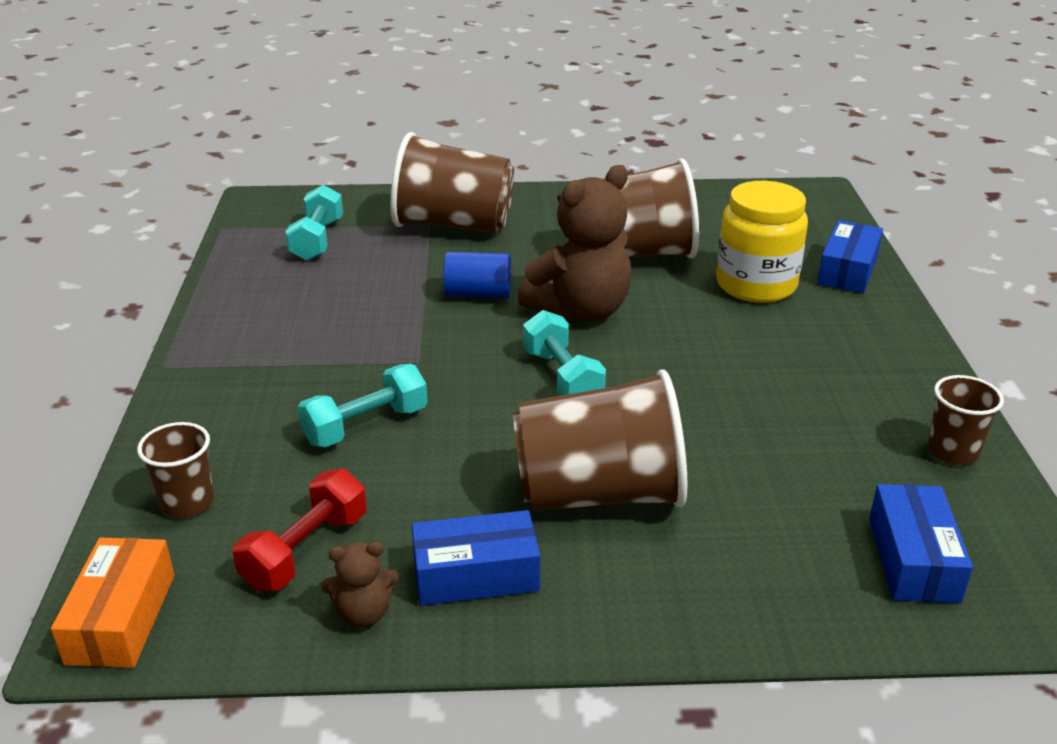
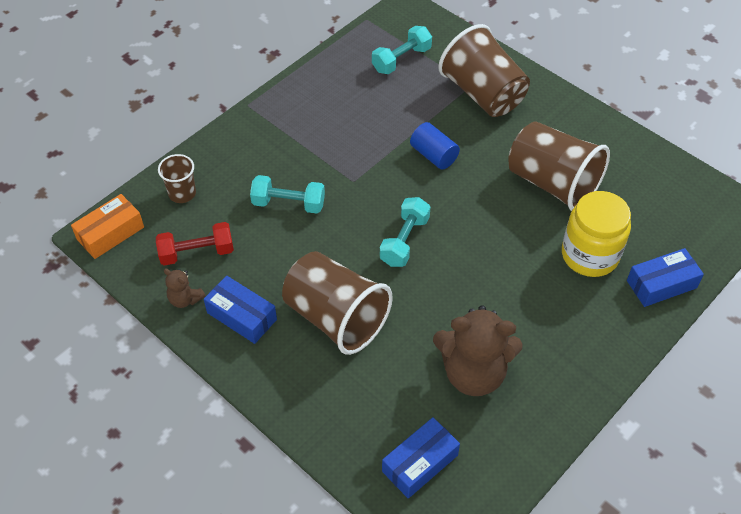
camera: 45 degrees right, 20 degrees up
brown teddy bear [518,165,632,321] -> brown teddy bear moved to [433,305,523,396]
brown cup [928,375,1004,465] -> none

